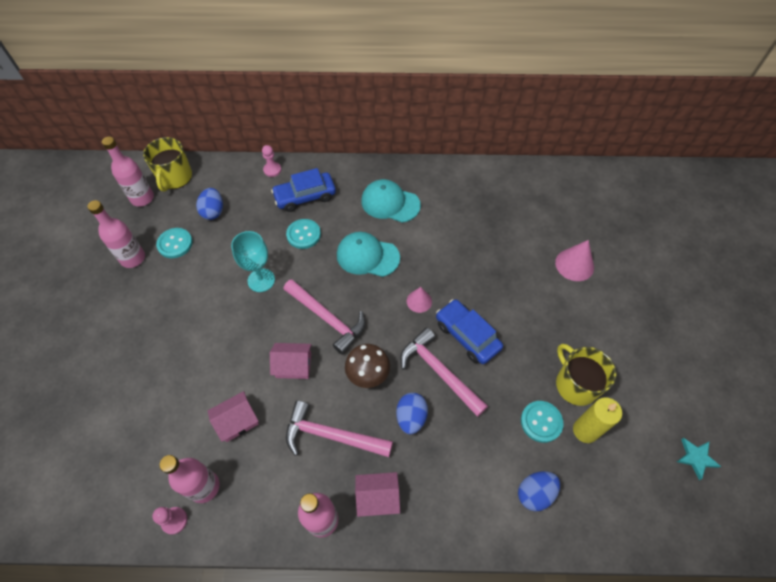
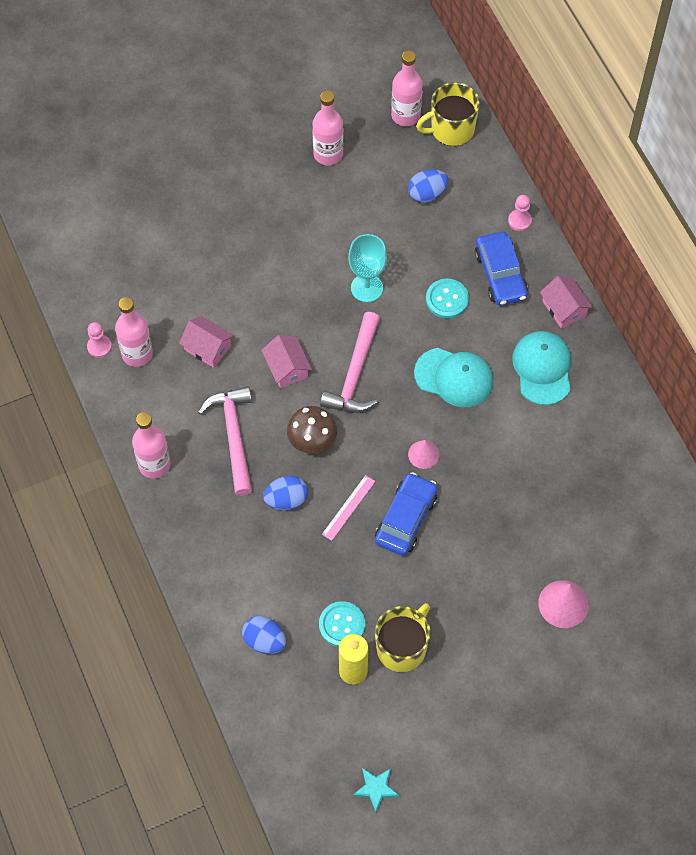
camera: 65 degrees right, 5 degrees up
turquoise button [156,228,193,258] -> none
blue car [271,168,336,212] -> blue car turned 150 degrees counterclockwise [475,232,528,306]
turquoise cap [337,232,400,277] -> turquoise cap turned 120 degrees clockwise [414,348,493,407]
pink house [355,472,400,517] -> pink house moved to [540,276,593,329]
pink hammer [400,327,488,417] -> pink ruler [322,475,375,541]

